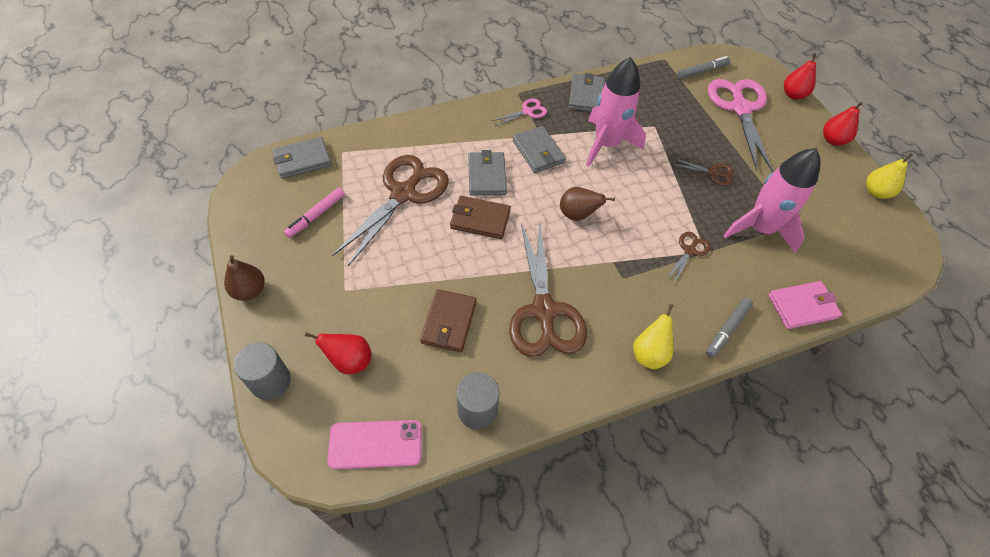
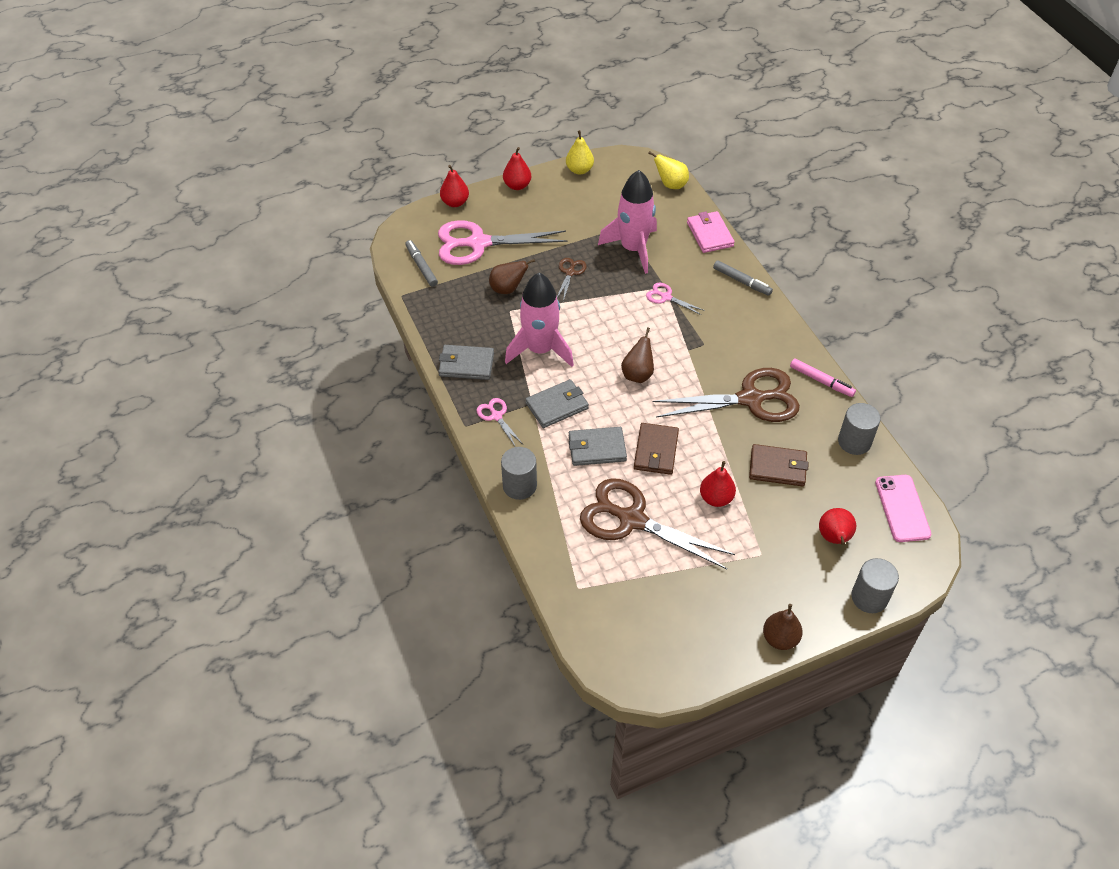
camera: 90 degrees left, 5 degrees down
grey wallet [272,137,332,179] -> none
pink marker [284,187,345,238] -> pink marker moved to [790,358,856,397]
yellow pear [633,304,673,369] -> yellow pear moved to [648,151,689,189]
brown scissors [667,232,710,283] -> pink scissors [646,283,705,315]
none -> brown pear [489,259,535,294]
none -> grey cylinder [501,447,537,500]
none -> red pear [700,461,736,507]

